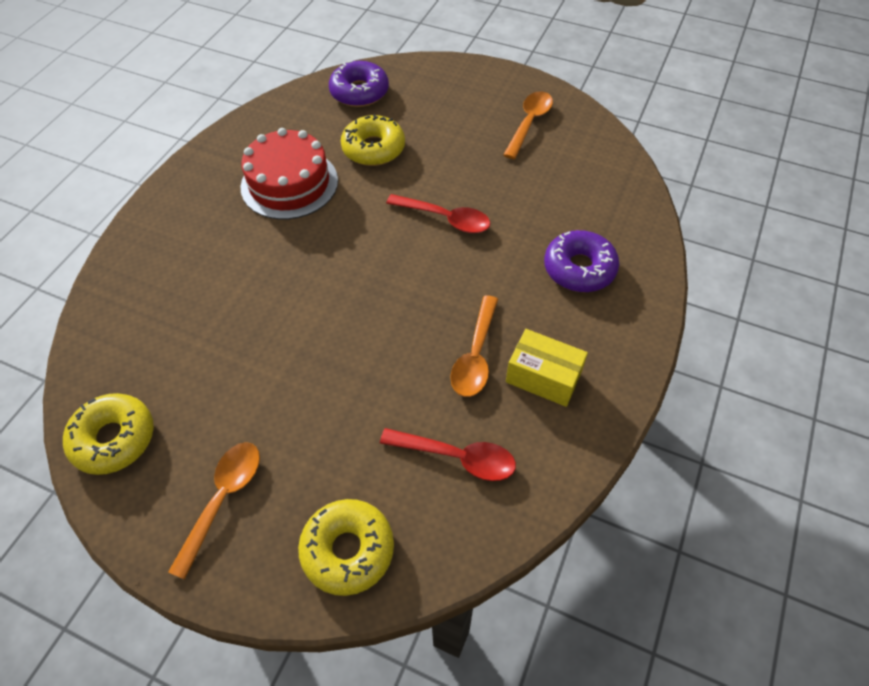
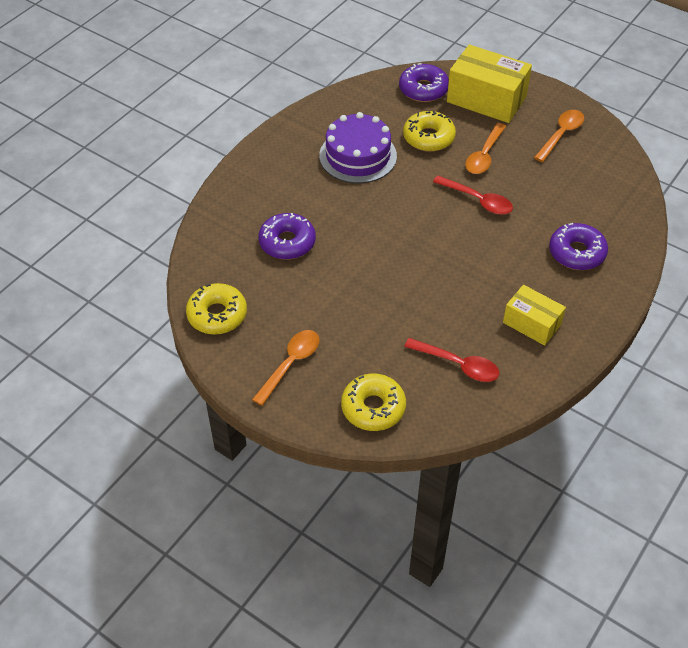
camera: 10 degrees right, 5 degrees down
red cake [241,128,338,219] -> purple cake [319,112,397,183]
orange spoon [450,295,498,397] -> orange spoon moved to [465,123,506,174]
none -> purple donut [258,213,316,260]
none -> yellow box [447,45,532,123]

